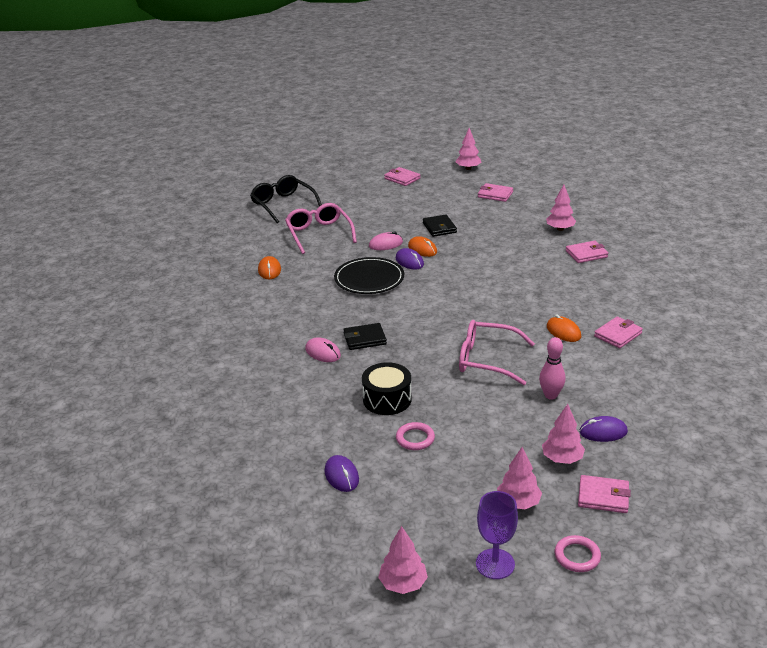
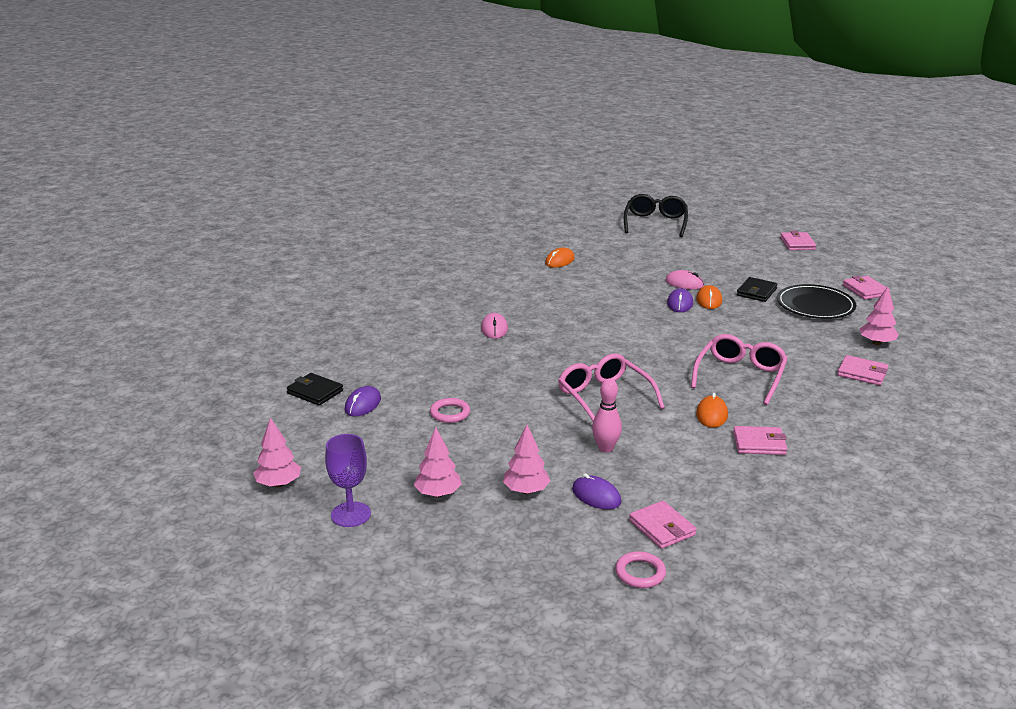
camera: 45 degrees right, 5 degrees down
pink glasses [285,203,357,254] -> pink glasses moved to [691,334,788,405]
black plate [334,257,404,294] -> black plate moved to [777,284,856,319]
black wallet [343,323,387,350] -> black wallet moved to [287,373,343,406]
black drum [362,362,412,415] -> none
pink tree [456,128,482,170] -> none
pink ring [555,535,601,572] -> pink ring moved to [615,551,666,588]
pink wallet [578,475,631,513] -> pink wallet moved to [629,501,696,549]

